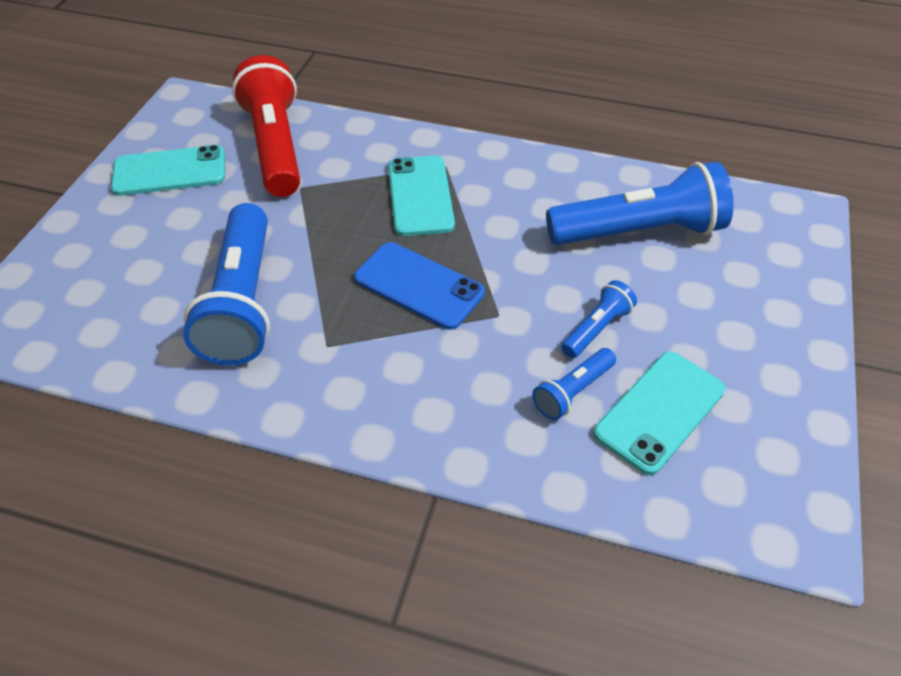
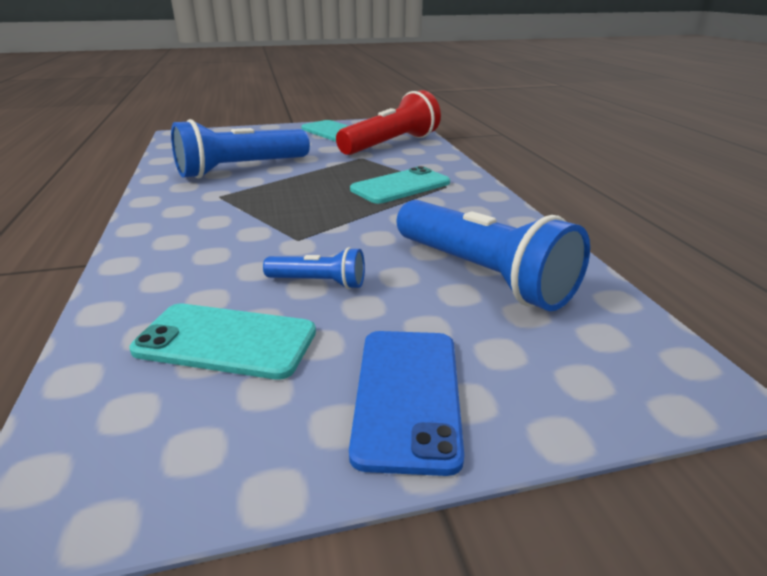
camera: 60 degrees right, 20 degrees down
blue phone [354,242,485,330] -> blue phone moved to [349,331,464,476]
blue flashlight [532,348,616,420] -> none

